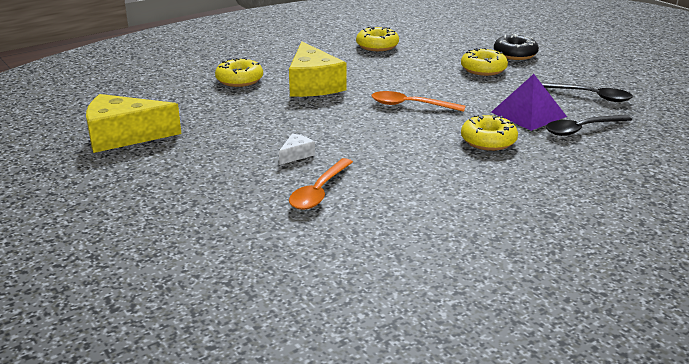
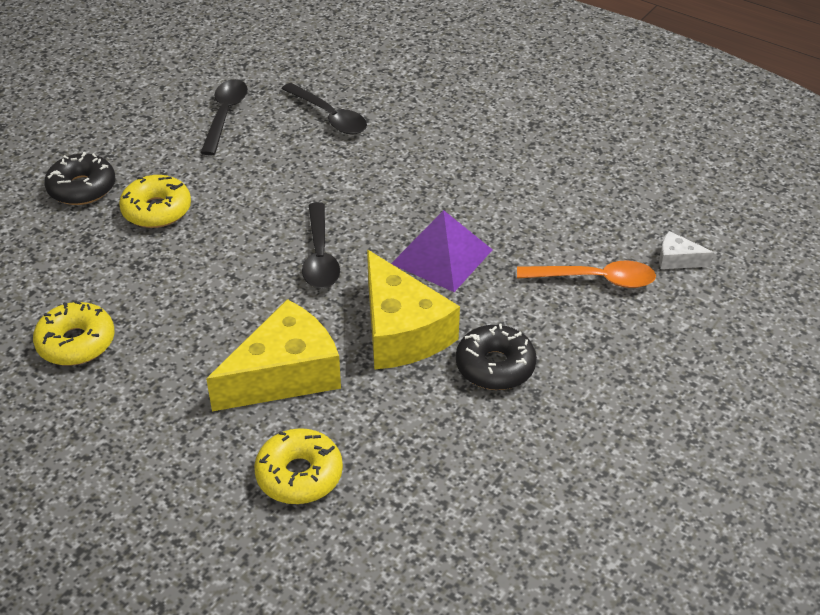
camera: 110 degrees left, 15 degrees up
yellow cheese [86,94,181,153] -> yellow cheese moved to [367,250,460,370]
white cheese [279,134,315,165] -> white cheese moved to [659,231,714,269]
orange spoon [372,91,465,112] -> black spoon [302,202,340,289]
yellow donut [461,115,518,151] -> none
purple pyramid [491,74,567,131] -> purple pyramid moved to [391,210,493,292]
none -> black donut [456,324,537,390]

